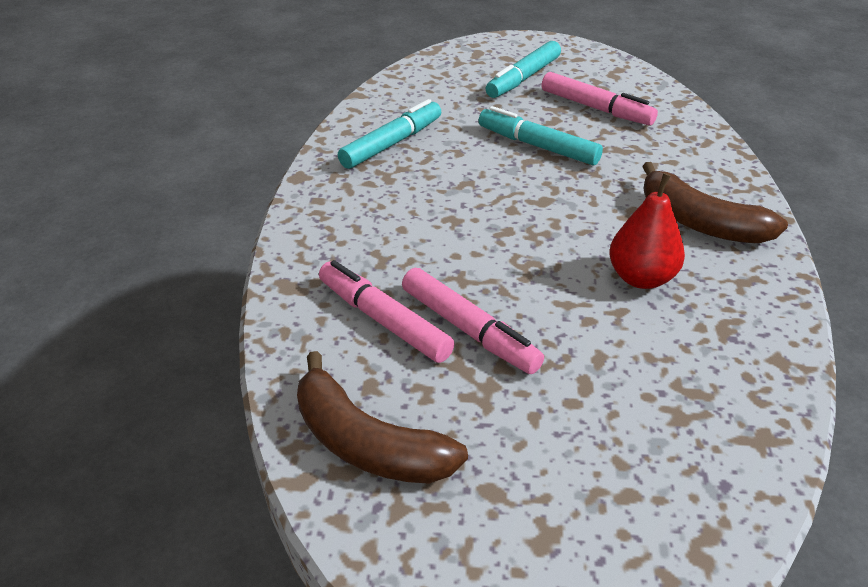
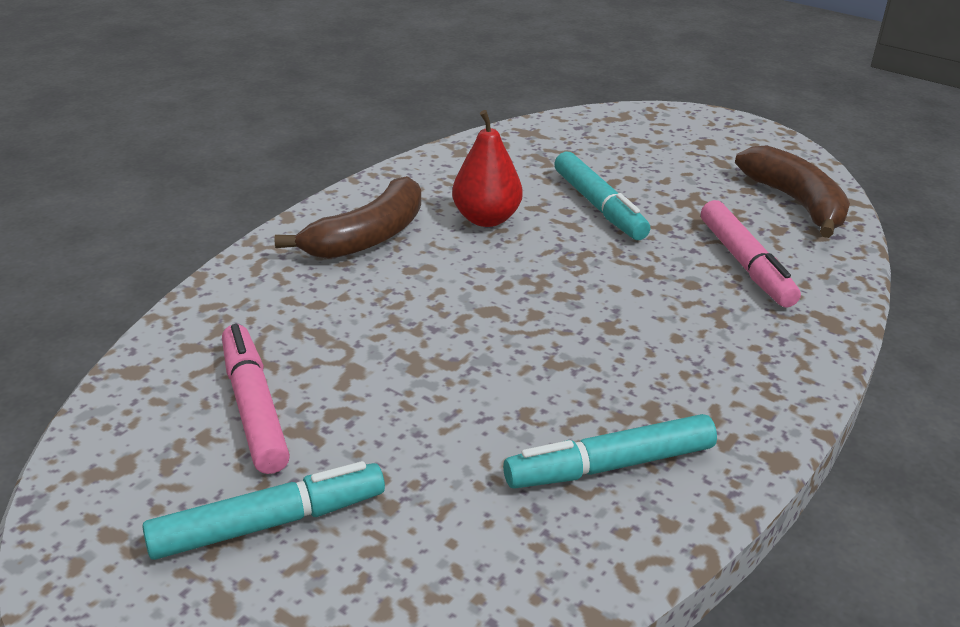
camera: 150 degrees left, 5 degrees down
pink marker [402,268,544,374] -> none
turquoise marker [479,106,603,165] -> turquoise marker moved to [554,152,650,240]
brown banana [642,162,788,243] -> brown banana turned 60 degrees clockwise [274,176,421,259]

